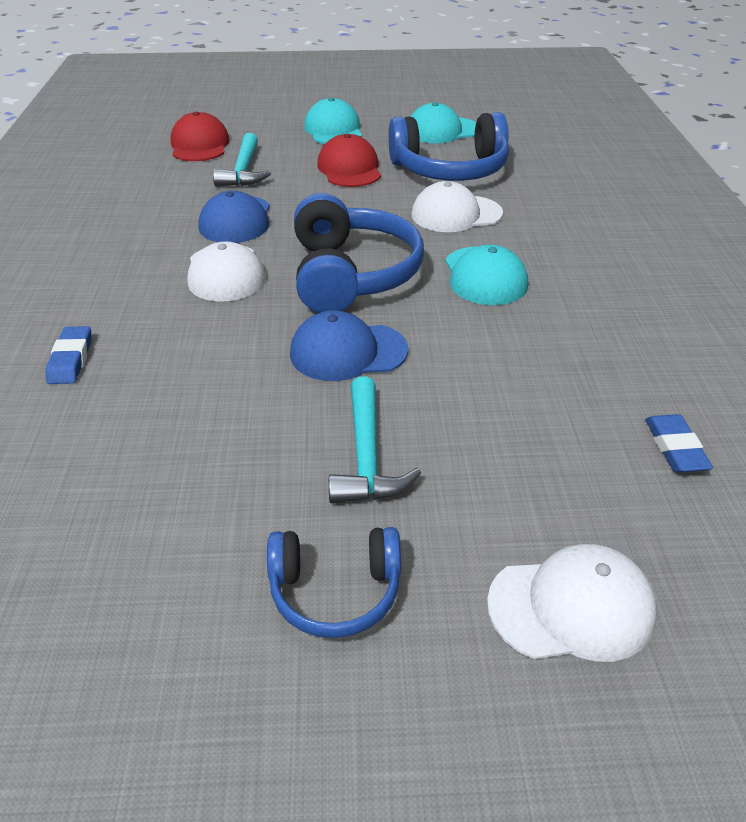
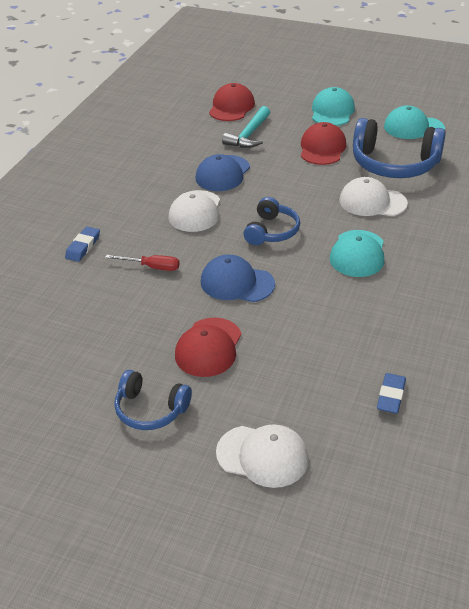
camera: 25 degrees right, 0 degrees up
blue headphones [294,193,424,313] -> blue headphones [243,197,300,245], size x0.58
turquoise hammer [329,376,421,503] -> red cap [175,318,242,377]
none -> red screwdriver [105,255,180,271]

